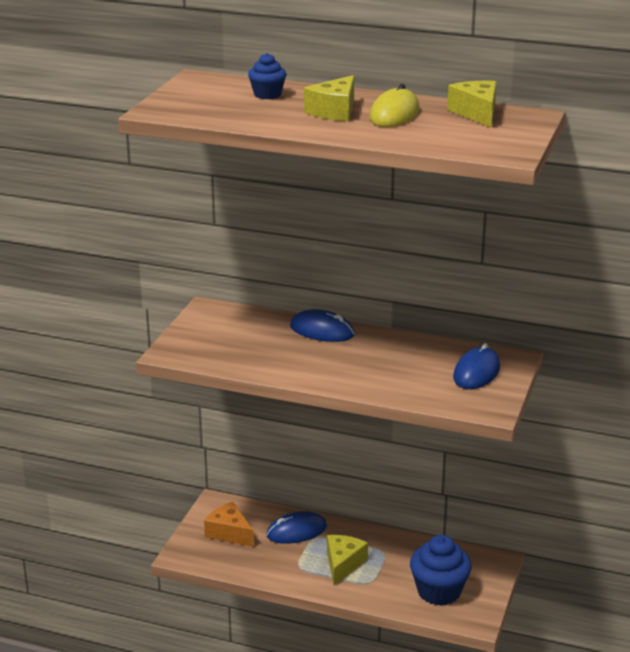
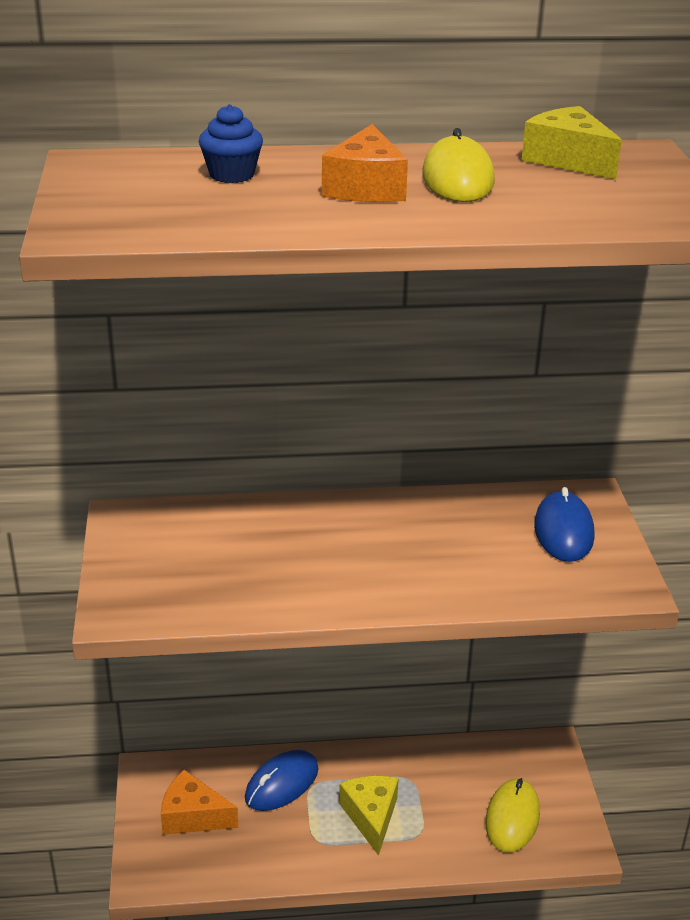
camera: 25 degrees left, 5 degrees up
blue mouse [290,309,355,342] -> none
yellow cheese [304,75,354,121] -> orange cheese [322,124,408,202]
blue cupcake [410,535,472,606] -> yellow mouse [485,778,540,853]

